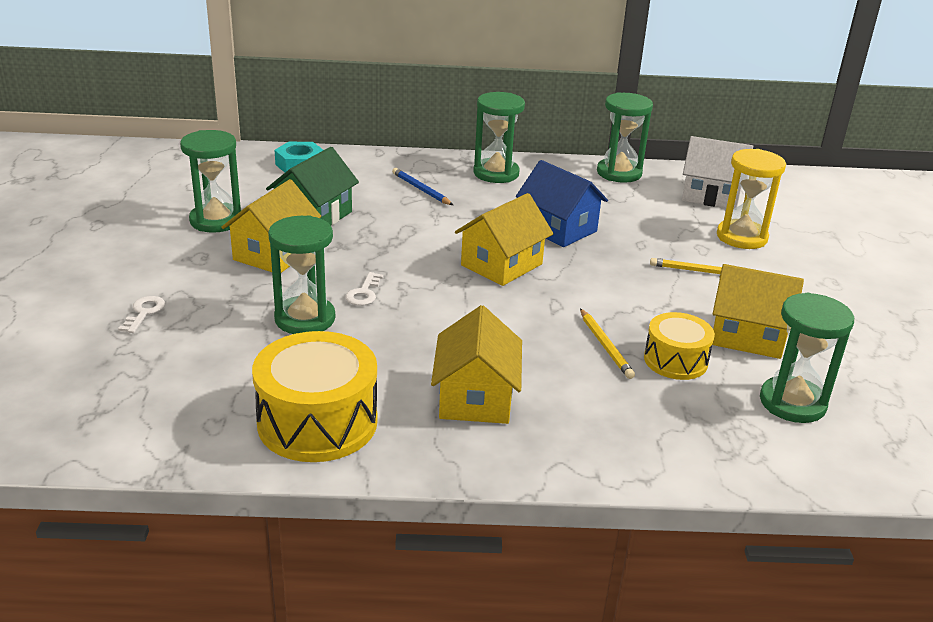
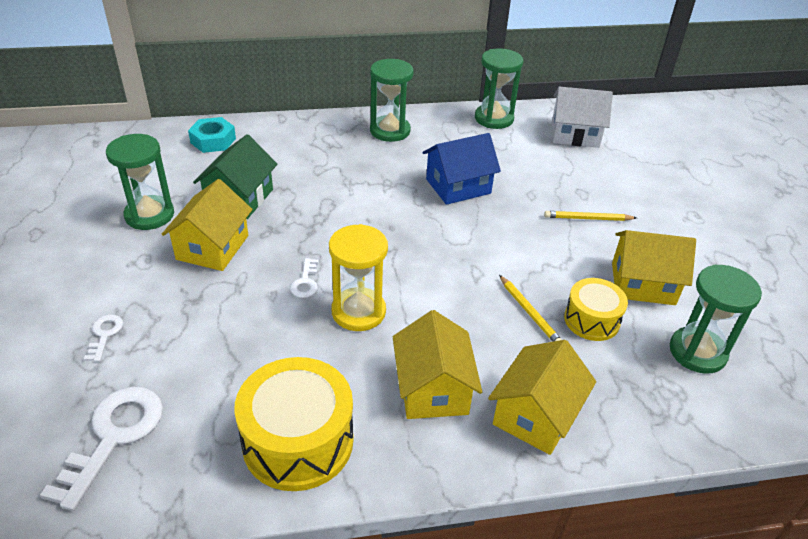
camera: 10 degrees left, 10 degrees up
green hourglass [268,215,335,334] -> none
blue pencil [392,168,453,205] -> none
yellow house [455,193,554,286] -> yellow house moved to [488,340,596,455]
blue house [516,160,608,247] -> blue house turned 60 degrees counterclockwise [423,133,501,205]
yellow hourglass [717,149,786,249] -> yellow hourglass moved to [329,224,388,331]
none -> white key [40,387,163,511]

